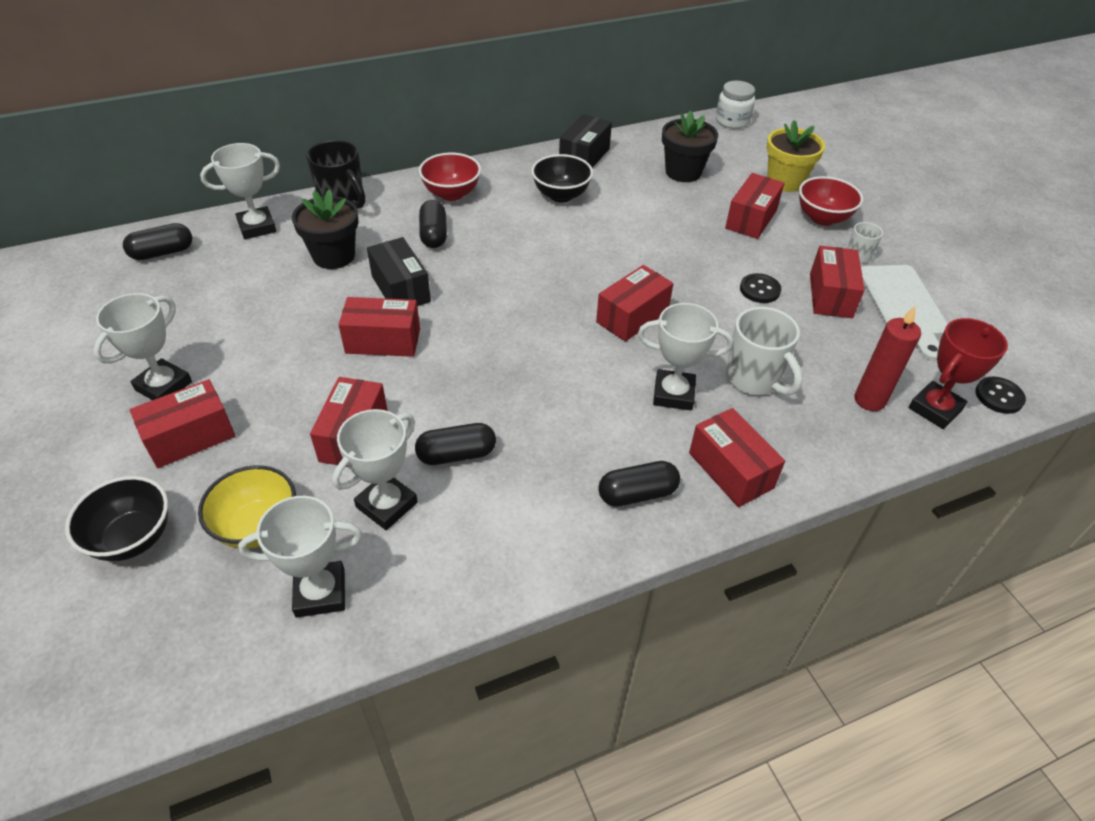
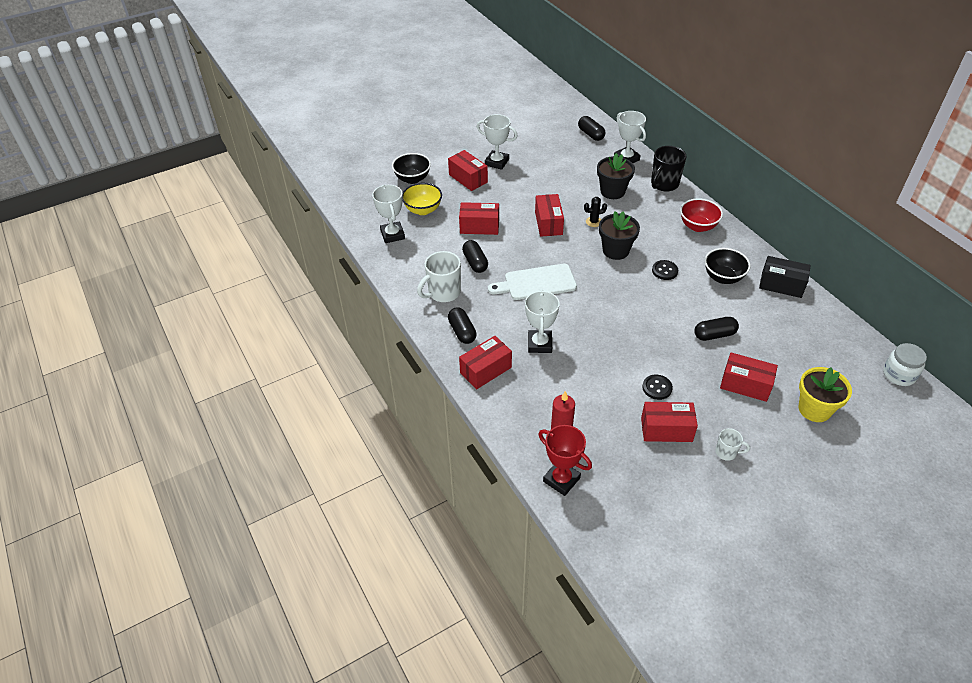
camera: 85 degrees right, 0 degrees up
white trophy [332,409,418,530] -> none
black box [367,237,431,306] -> black cactus [584,197,607,227]
black capsule [419,200,447,248] -> black capsule moved to [694,317,739,341]
red box [596,265,673,342] -> none
black flower pot [662,110,718,182] -> black flower pot moved to [599,211,640,260]
white mug [726,307,803,396] -> white mug moved to [417,251,461,302]
red bowl [799,176,863,226] -> none
white cutting board [861,265,948,361] -> white cutting board moved to [488,264,577,300]
black button [975,377,1026,414] -> black button moved to [652,260,678,280]

